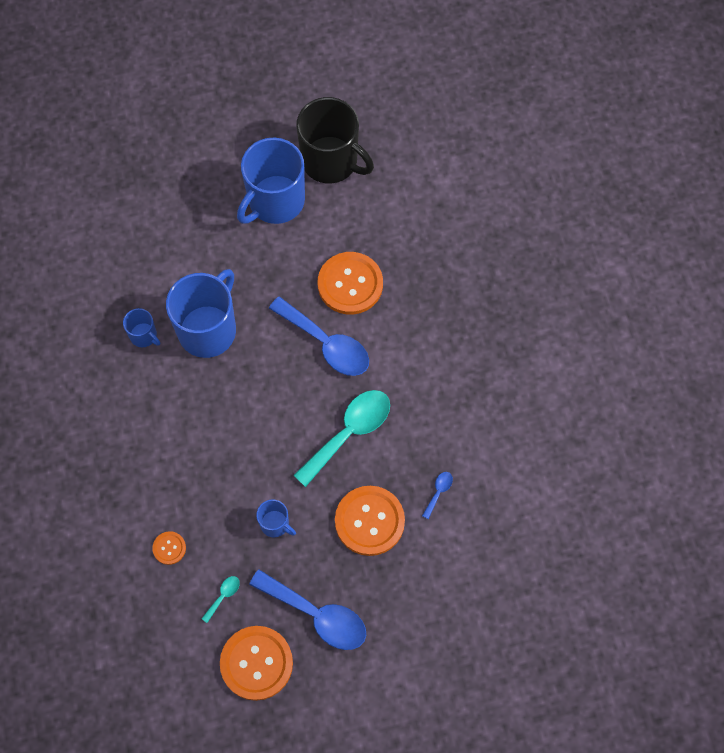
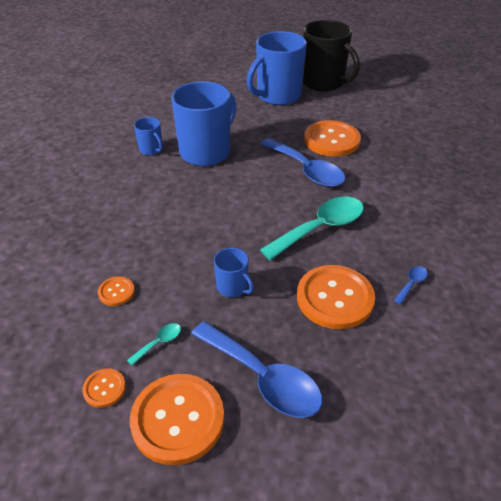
camera: 10 degrees right, 25 degrees down
none -> orange button [82,368,126,408]

